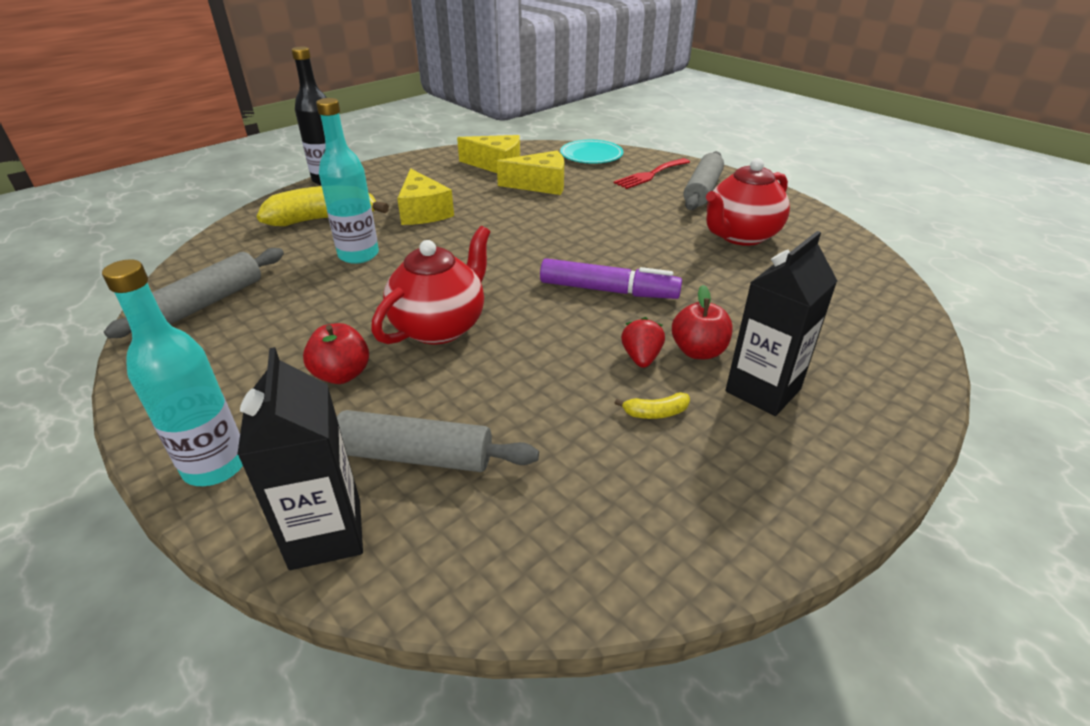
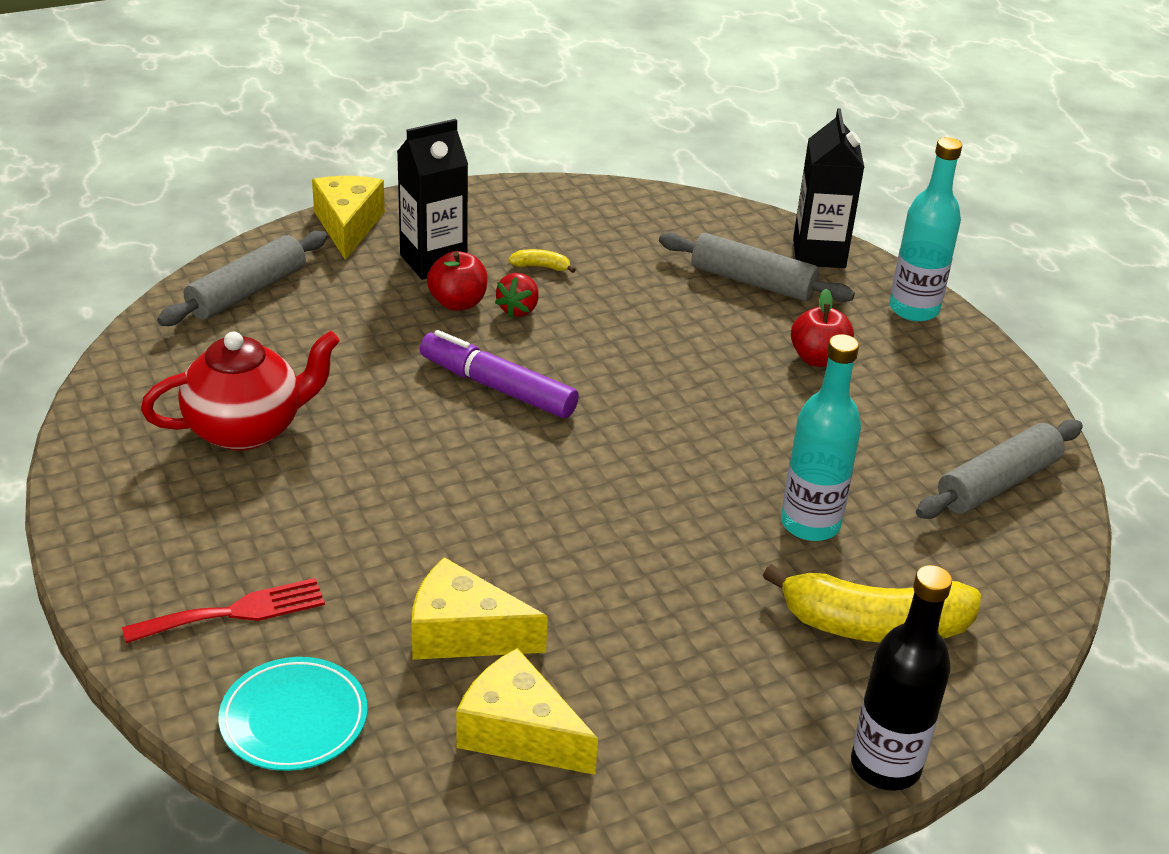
camera: 165 degrees left, 0 degrees up
red teapot [371,226,490,344] -> none
yellow cheese [397,168,454,225] -> yellow cheese moved to [312,176,385,260]
grey rolling pin [684,151,724,210] -> grey rolling pin moved to [157,231,327,326]

